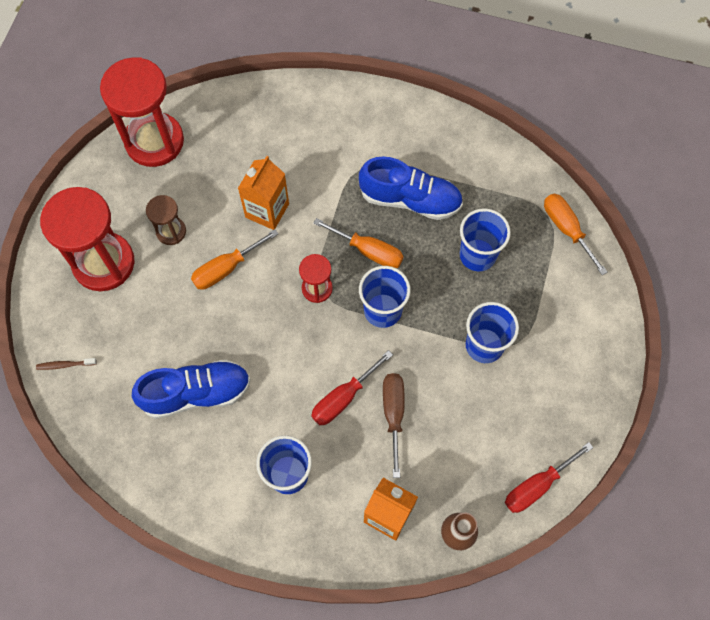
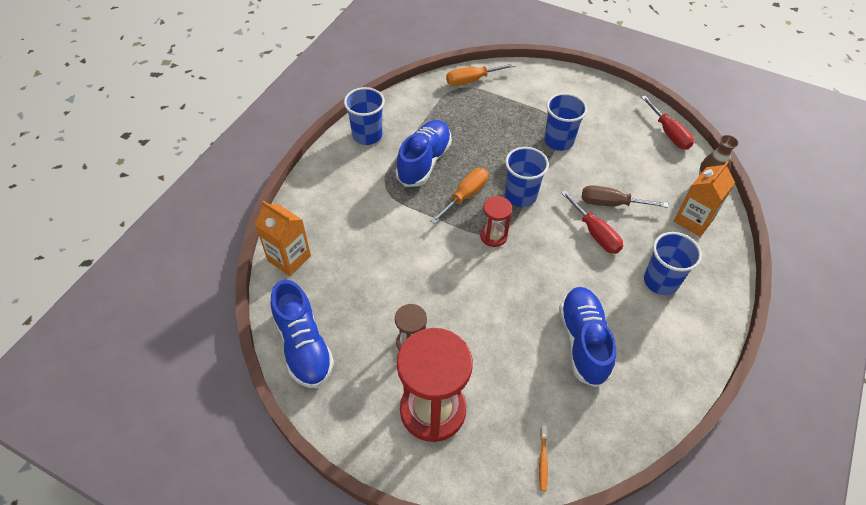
camera: 80 degrees left, 15 degrees down
brown toothbrush [36,358,97,370] -> orange toothbrush [539,425,548,491]
red hourglass [100,57,184,167] -> blue shoe [271,280,334,388]
orange screwdriver [191,229,278,290] -> none
orange carton [238,156,289,230] -> orange carton moved to [255,201,311,276]
blue cup [459,208,511,271] -> blue cup moved to [344,87,385,145]

